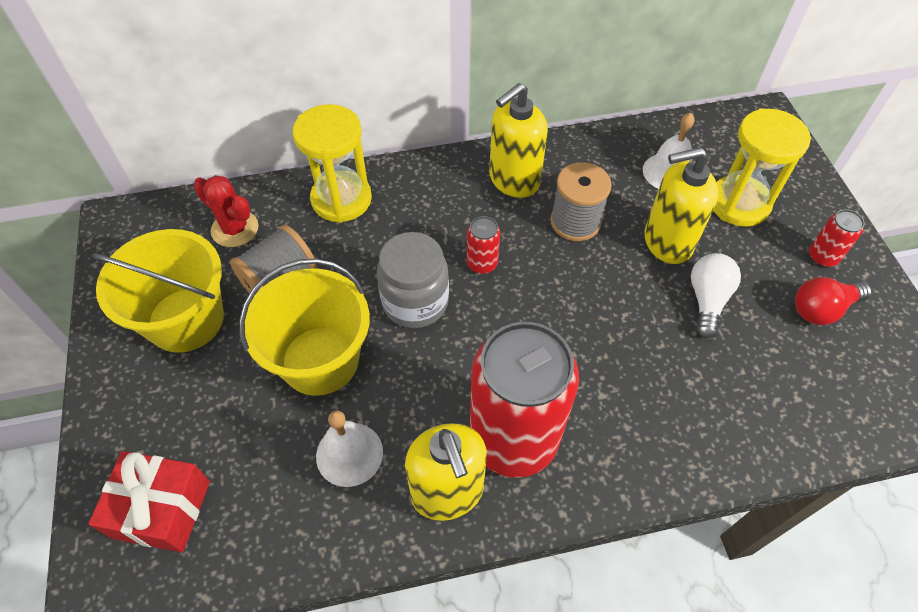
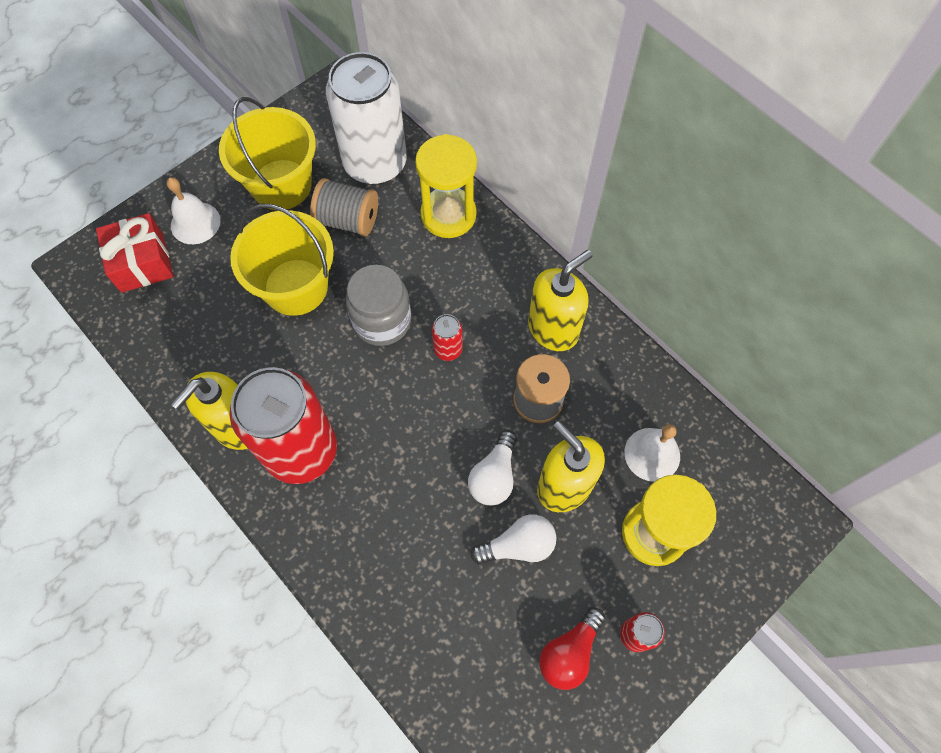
camera: 60 degrees right, 10 degrees up
red cactus [193,175,259,247] -> white can [326,52,407,185]
white bell [316,410,383,487] -> white bell moved to [167,177,220,244]
yellow soap dispenser [489,83,548,198] -> yellow soap dispenser turned 120 degrees clockwise [528,250,593,351]
red light bulb [795,277,872,325] -> red light bulb turned 90 degrees counterclockwise [539,607,605,690]
none -> white light bulb [468,430,517,506]

